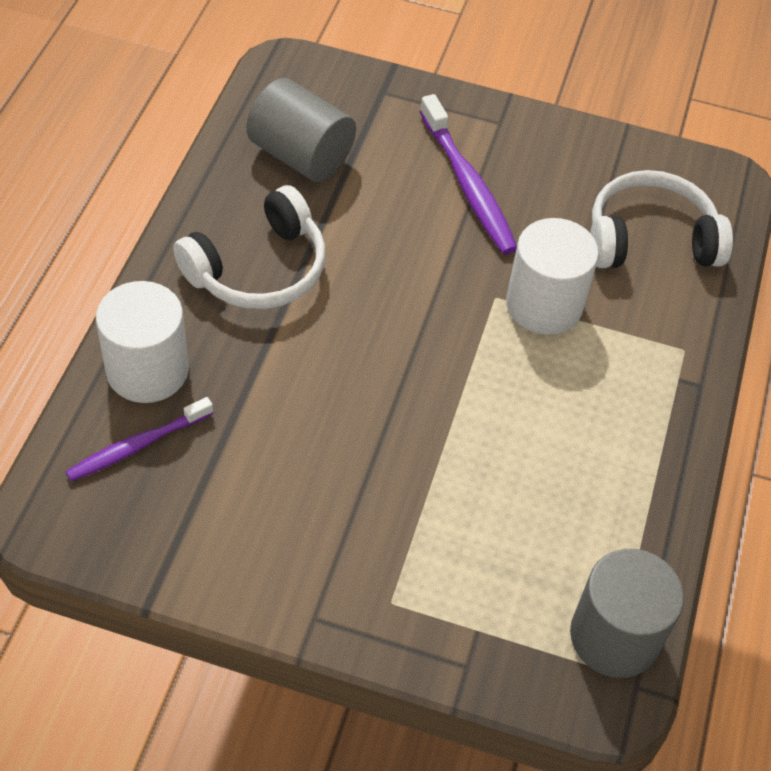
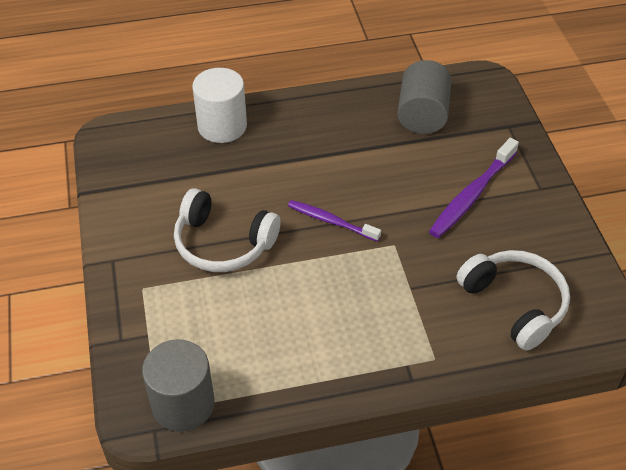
camera: 65 degrees right, 5 degrees down
purple toothbrush [65,397,213,482] -> purple toothbrush moved to [288,200,381,242]
white headphones [173,185,326,309] -> white headphones moved to [174,188,280,272]
white cylinder [506,218,599,335] -> none

